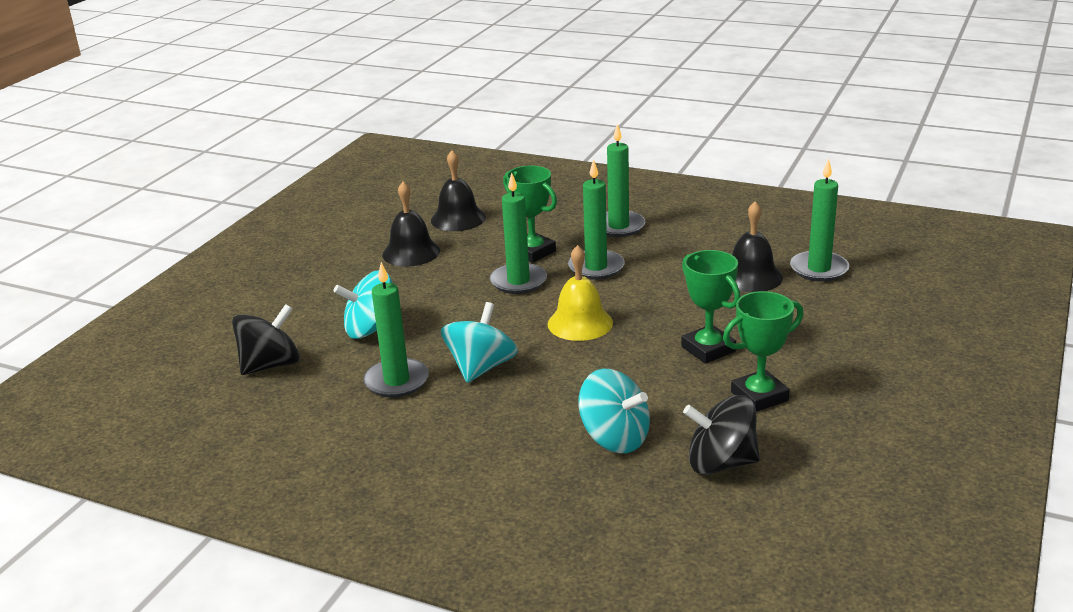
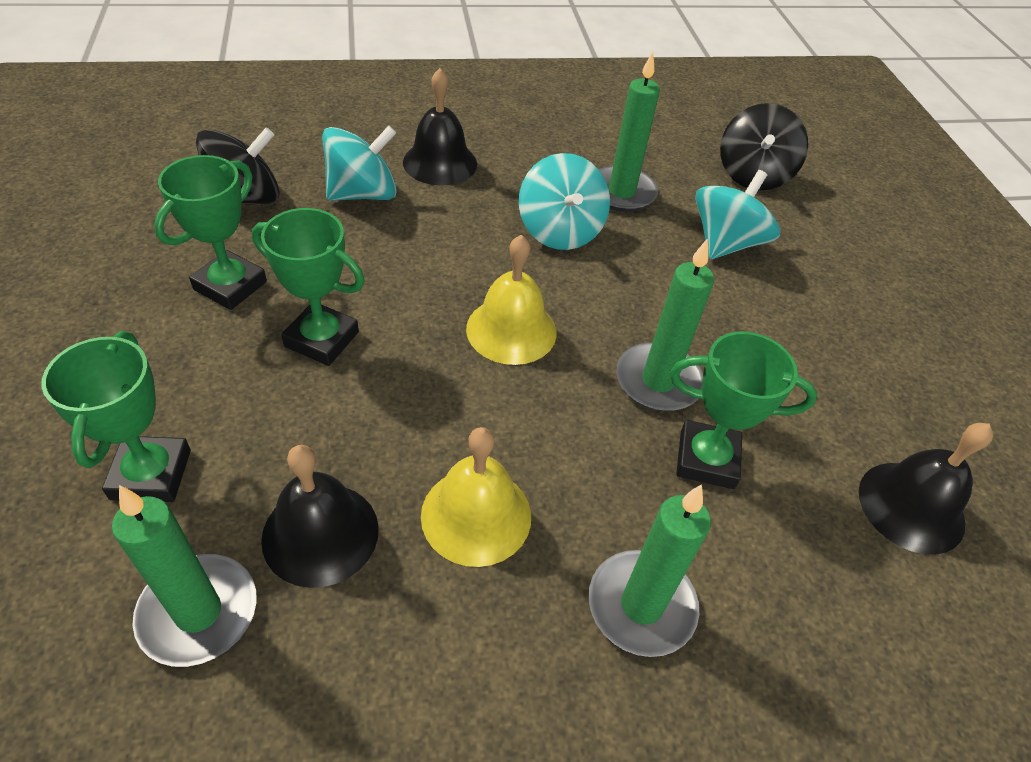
camera: 140 degrees right, 20 degrees up
black bell [382,181,440,267] -> black bell moved to [403,68,477,186]
green candle [568,159,625,280] -> none
turquoise spinning top [579,369,650,453] -> turquoise spinning top turned 150 degrees clockwise [322,126,397,201]
none -> green trophy [41,331,191,502]
none -> yellow bell [421,427,531,567]

